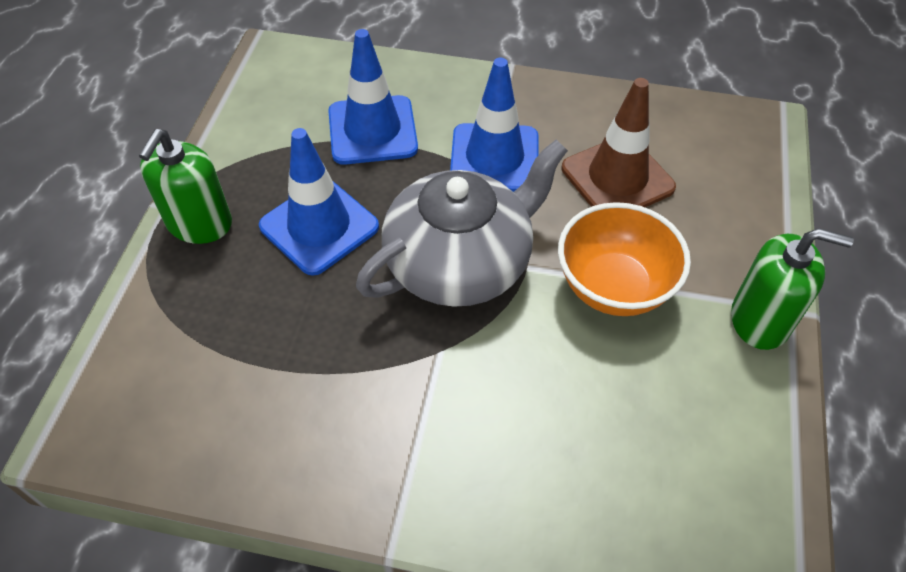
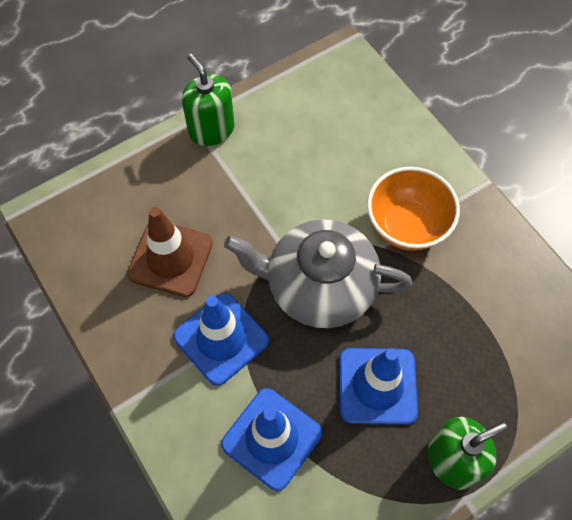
camera: 135 degrees left, 10 degrees up
orange bowl [558,202,691,316] -> orange bowl moved to [367,167,460,251]

